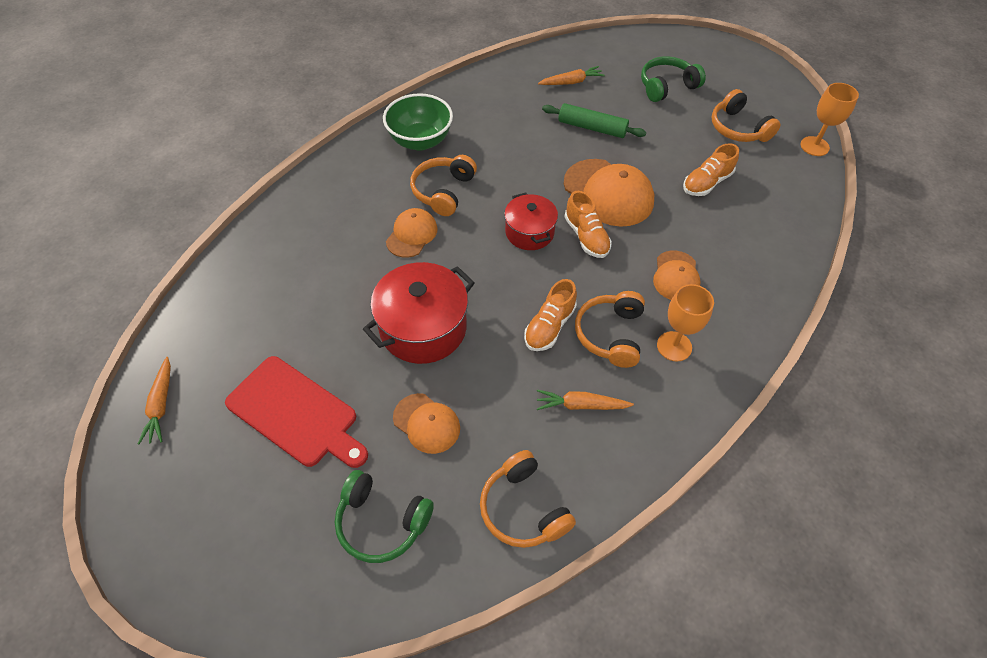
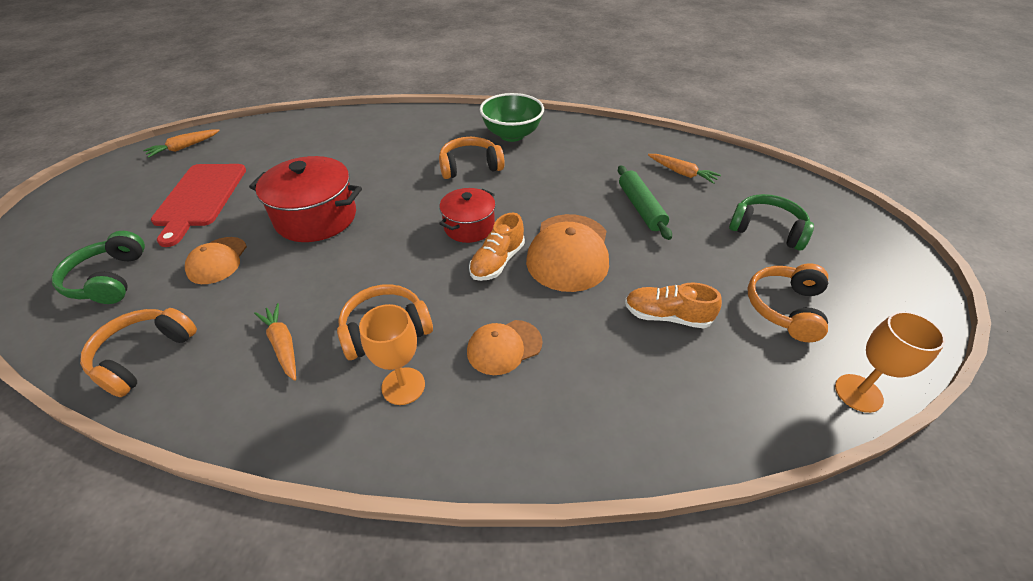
camera: 55 degrees right, 10 degrees down
orange cap [386,208,438,258] -> none
orange shoe [524,279,577,351] -> none

